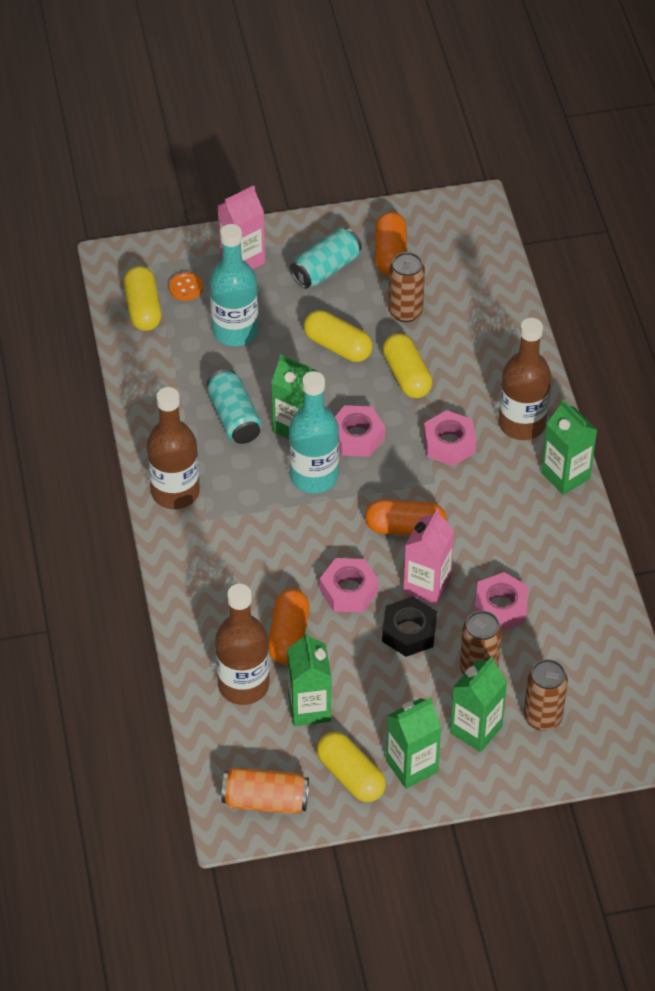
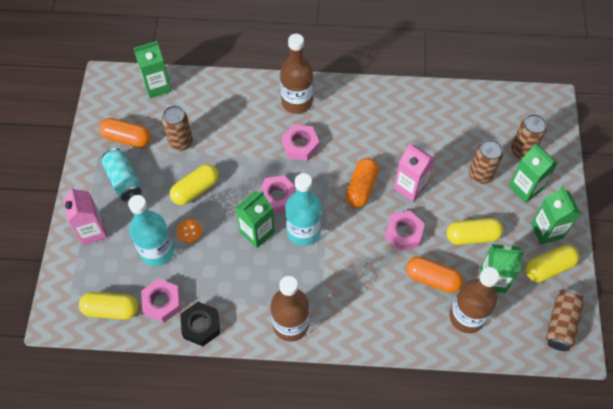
camera: 75 degrees left, 10 degrees up
orange button [169,272,203,301] -> orange button moved to [177,219,203,243]
turquoise can [207,369,262,444] -> none
orange can [221,767,309,814] -> brown can [546,289,584,351]
yellow capsule [382,333,432,398] -> yellow capsule moved to [446,218,503,245]
black nut [382,596,437,657] -> black nut moved to [180,302,220,346]
pink nut [475,572,529,631] -> pink nut moved to [141,279,181,323]
green carton [541,400,597,495] -> green carton moved to [134,41,171,98]

